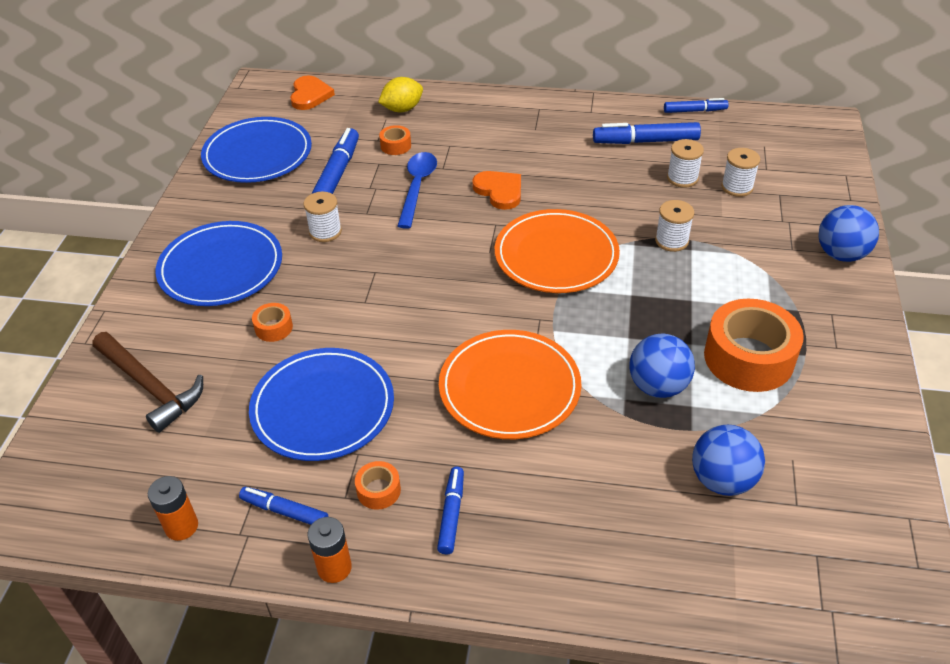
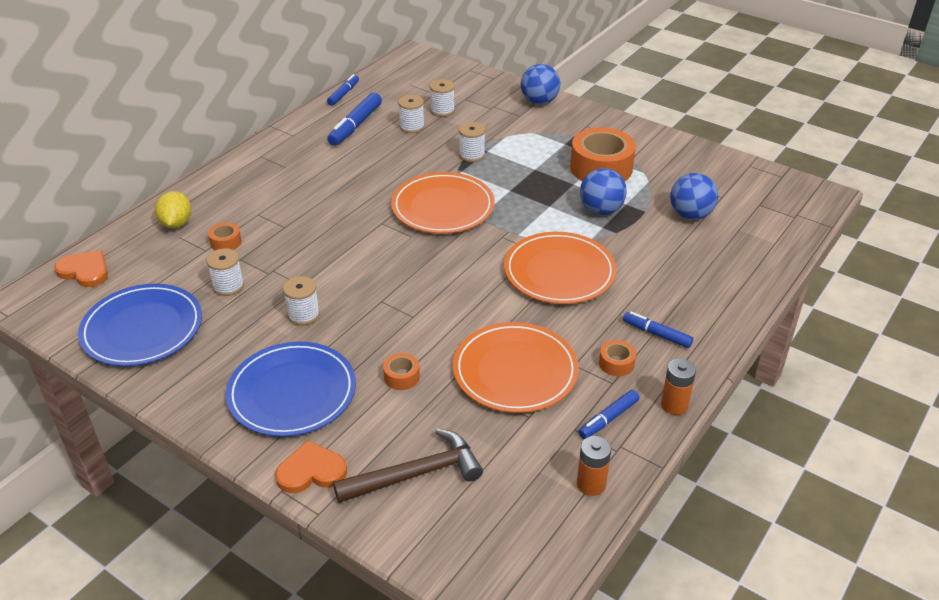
camera: 65 degrees left, 5 degrees down
blue plate [249,348,394,461] -> orange plate [453,322,579,413]
blue marker [312,128,359,194] -> white spool [206,248,244,296]
blue spoon [398,152,437,229] -> none
orange heart [472,171,521,210] -> orange heart moved to [275,440,347,493]

